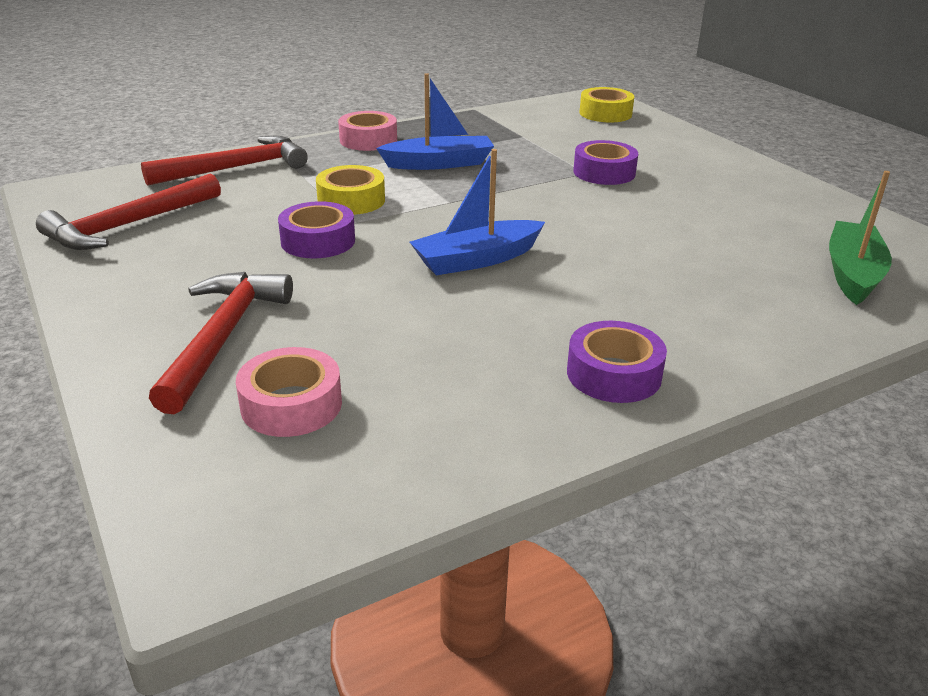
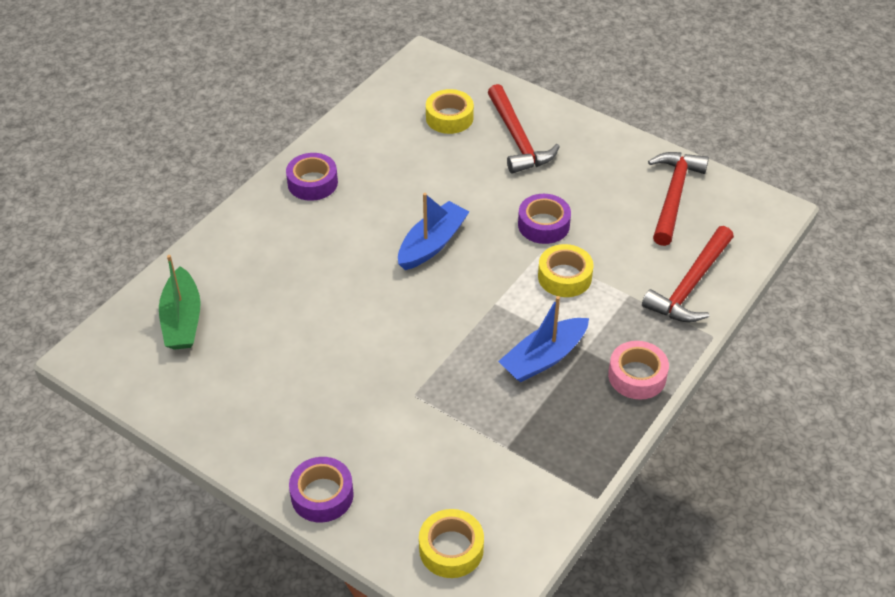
camera: 155 degrees right, 15 degrees up
pink tape [236,347,342,437] -> yellow tape [426,89,474,134]
purple tape [573,140,638,185] -> purple tape moved to [289,457,354,523]

